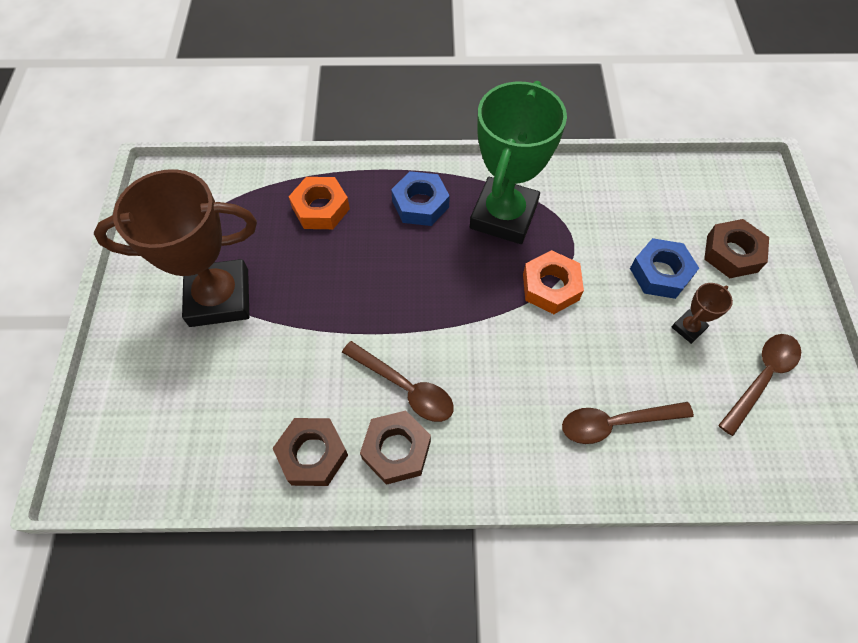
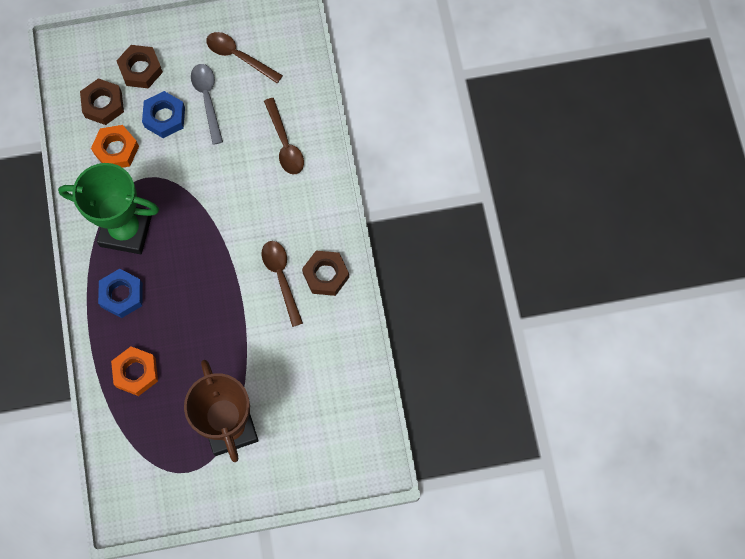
camera: 100 degrees left, 10 degrees up
brown nut [273,418,348,486] -> brown nut moved to [80,78,124,125]
brown spoon [342,341,454,422] -> brown spoon turned 45 degrees counterclockwise [262,241,303,327]
orange nut [523,250,584,314] -> orange nut moved to [91,125,139,168]
brown trophy [672,283,733,344] -> grey spoon [191,64,223,145]

